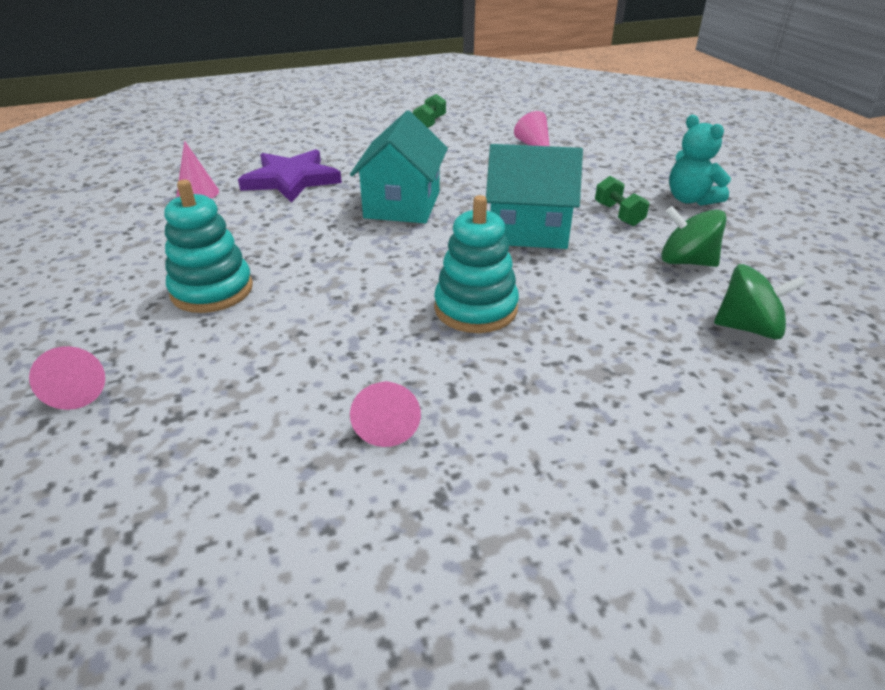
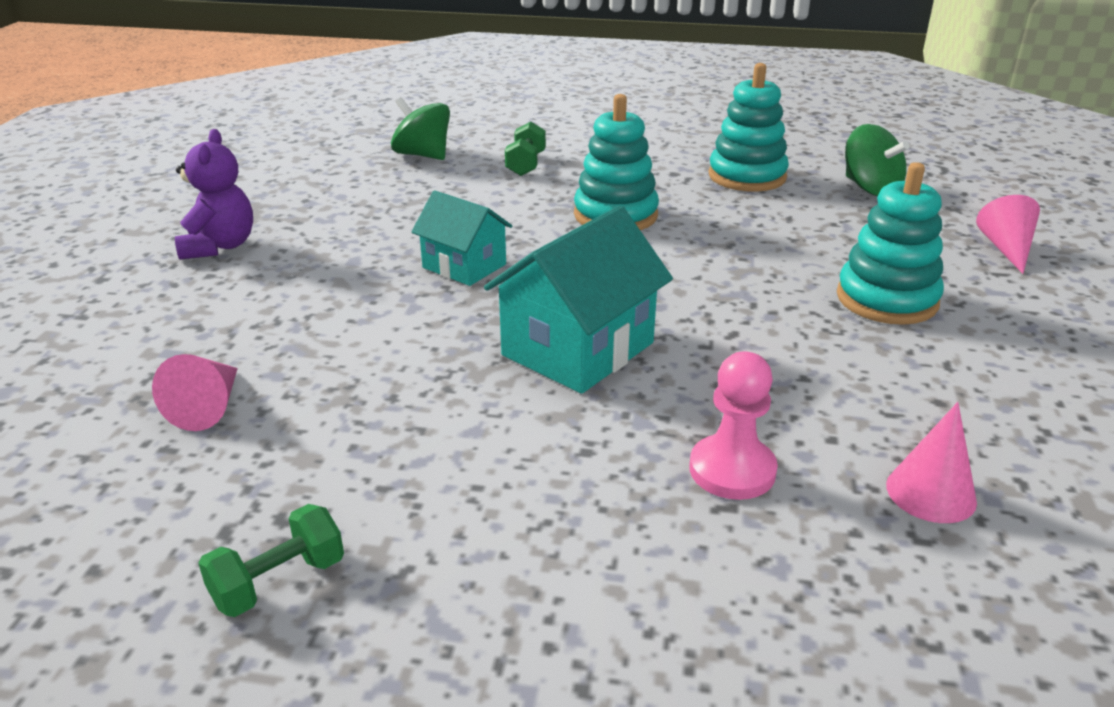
camera: 150 degrees left, 5 degrees down
purple star [238,149,342,203] -> pink pawn [689,351,778,500]
pink cone [350,381,421,447] -> turquoise stacking toy [709,63,789,192]
turquoise house [486,144,583,249] -> turquoise house [411,190,512,286], size x0.63
green dumbbell [595,176,650,226] -> green dumbbell moved to [505,122,546,176]
green spinning top [661,206,727,267] -> green spinning top moved to [845,124,910,196]
turquoise teddy bear [669,115,731,206] -> purple teddy bear [175,129,253,260]

